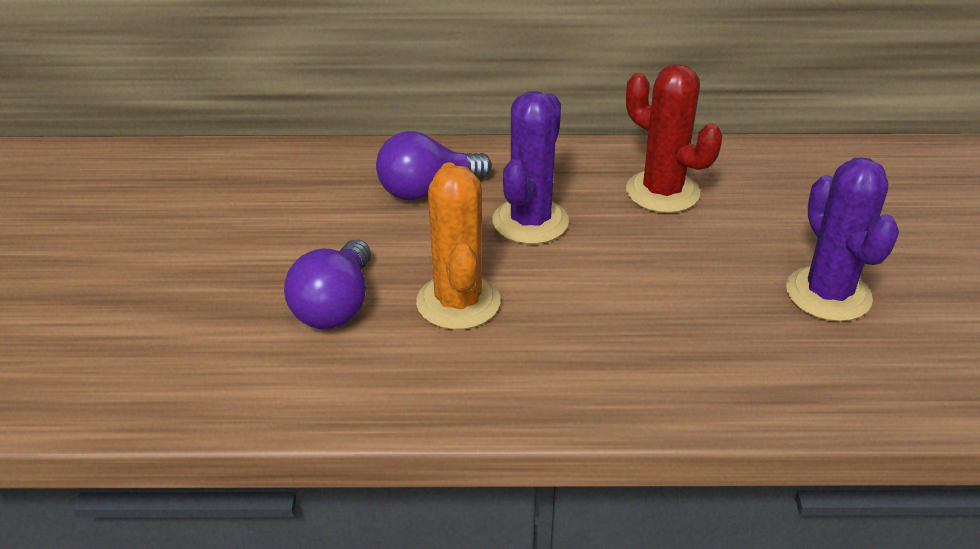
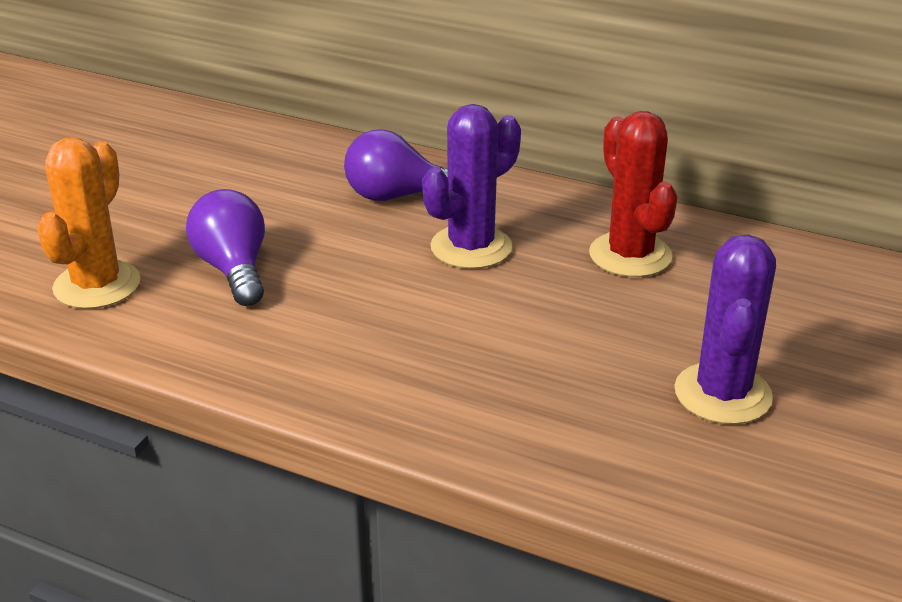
camera: 25 degrees right, 5 degrees down
purple light bulb [284,239,371,329] -> purple light bulb turned 120 degrees clockwise [186,189,265,306]
orange cactus [416,162,500,330] -> orange cactus moved to [37,137,141,309]

